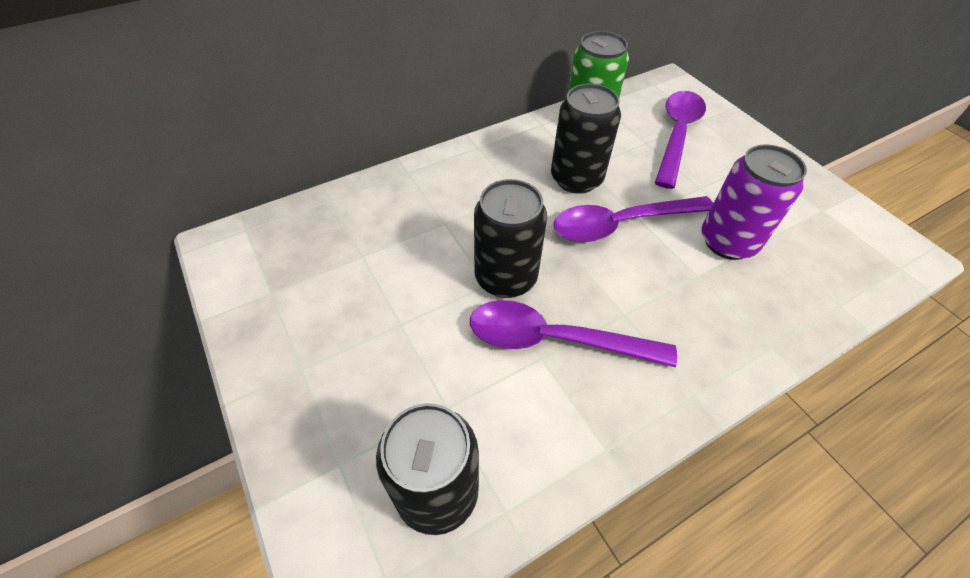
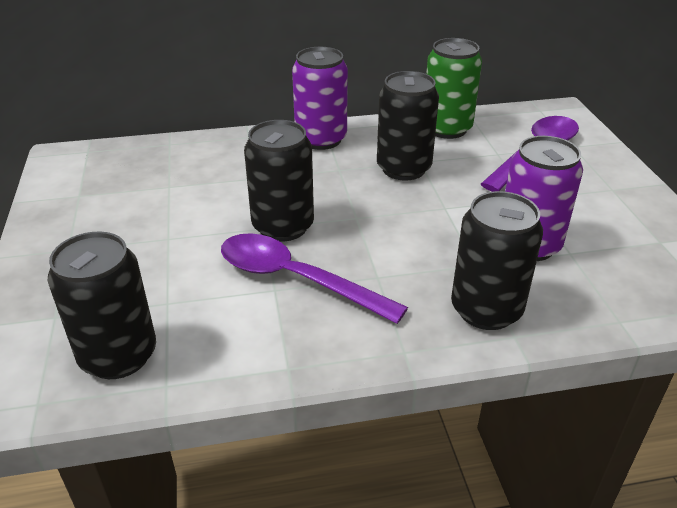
camera: 20 degrees right, 15 degrees down
purple spoon [553,196,713,242] -> none
none -> purple can [292,47,348,150]
none -> black can [451,191,543,330]

